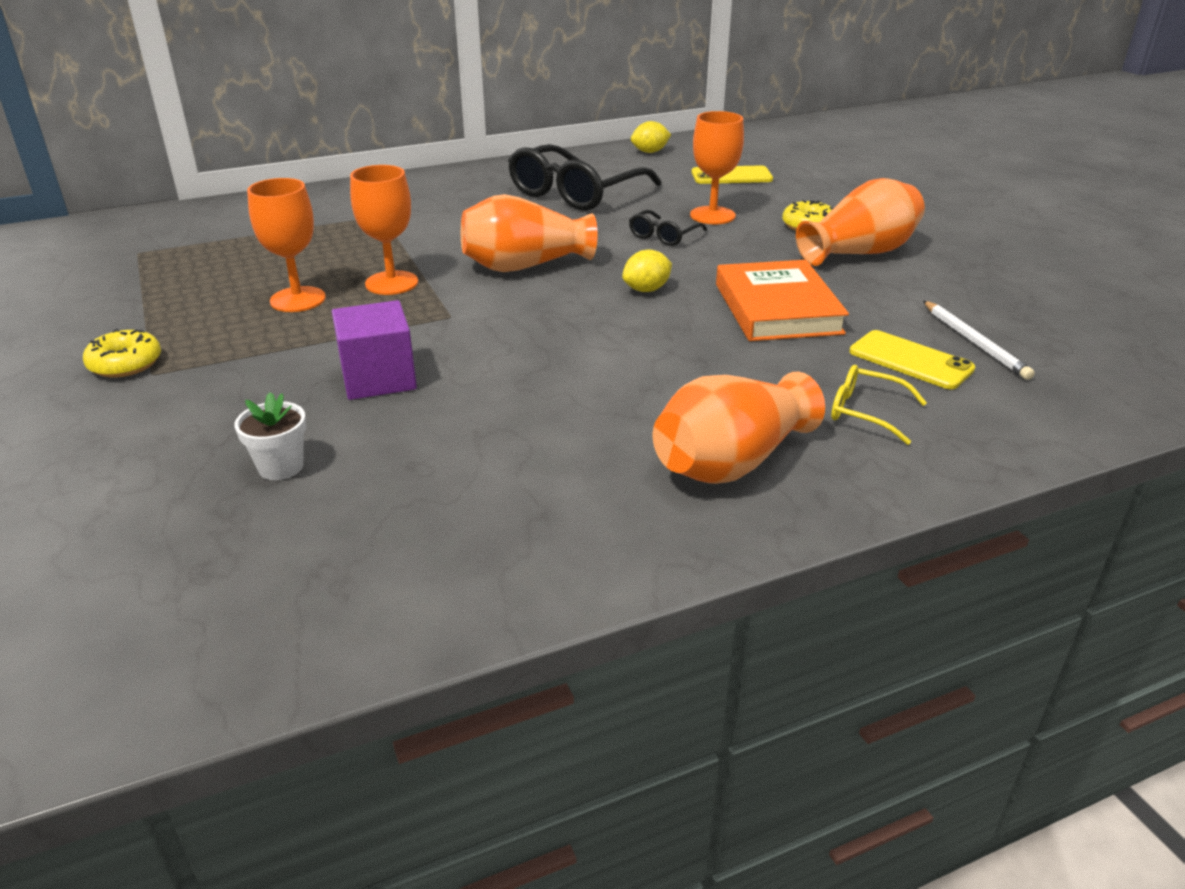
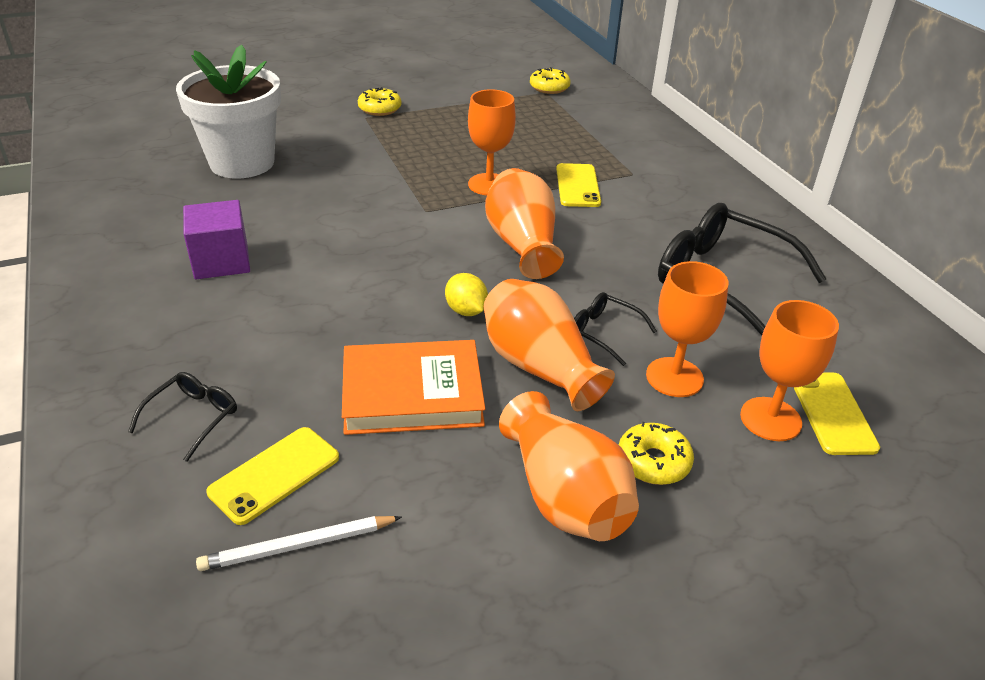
camera: 90 degrees right, 5 degrees up
white flower pot [234,392,306,480] -> white flower pot [176,44,281,179], size x2.45
orange goblet [247,178,326,312] -> orange goblet moved to [740,300,839,441]
purple cube [332,300,417,400] -> purple cube moved to [183,200,250,279]
yellow lemon [631,121,671,153] -> none
orange vase [653,372,825,484] -> orange vase moved to [484,279,615,411]
yellow glasses [831,365,927,445] -> black glasses [128,372,237,462]
none -> yellow donut [530,67,571,94]
none -> yellow phone [556,163,601,207]

